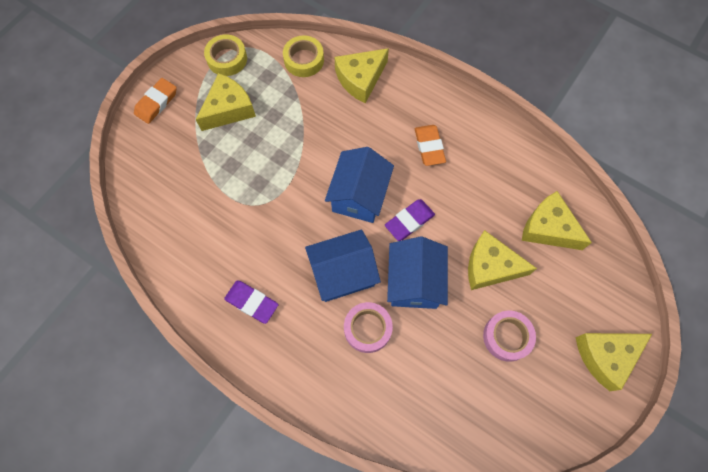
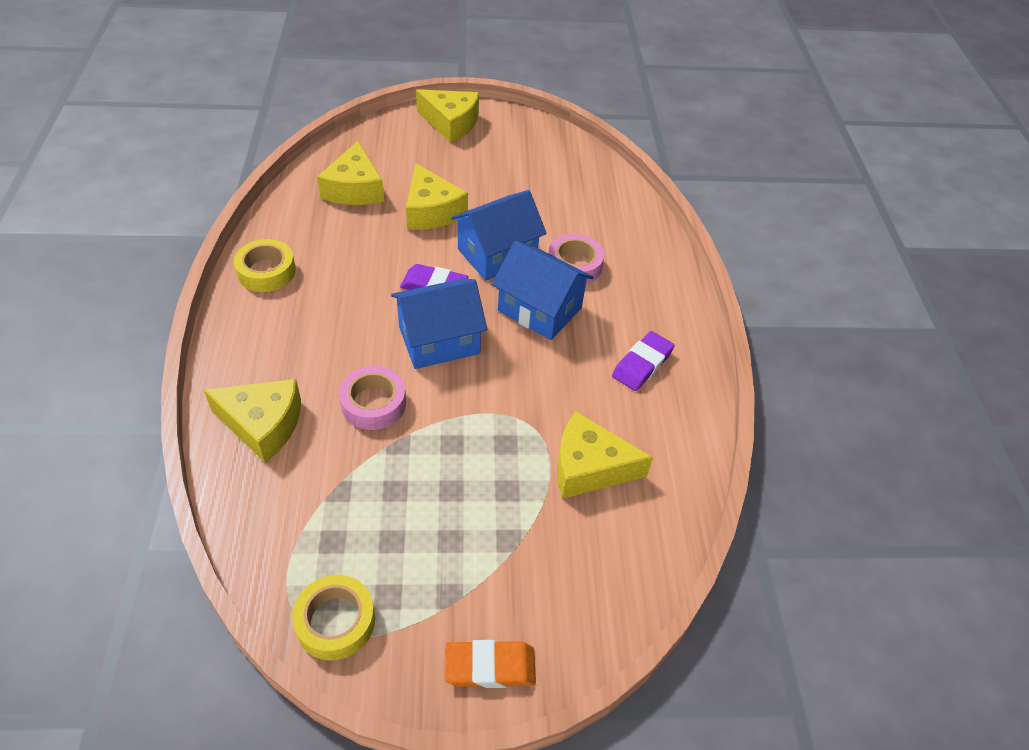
camera: 130 degrees left, 20 degrees down
yellow cheese [196,73,256,131] -> yellow cheese moved to [557,411,653,499]
purple eraser [224,280,278,324] -> purple eraser turned 45 degrees clockwise [612,331,675,391]
yellow tape [283,36,324,77] -> yellow tape moved to [234,239,296,292]
orange eraser [415,125,446,166] -> none
pink tape [483,311,536,362] -> pink tape moved to [339,366,406,430]

